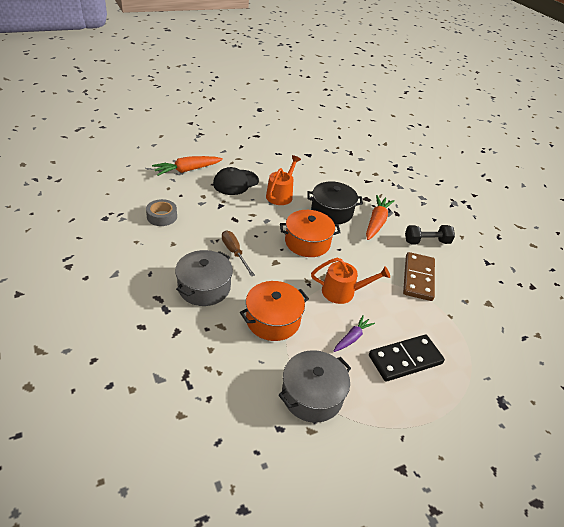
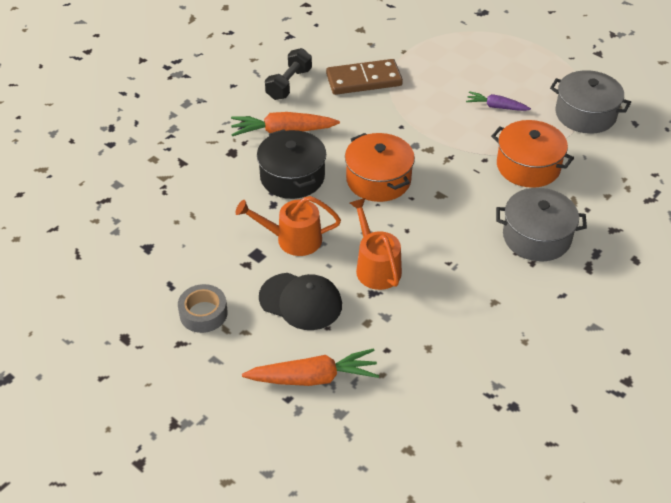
camera: 110 degrees left, 5 degrees up
grey tape [146,199,177,226] -> grey tape moved to [178,284,228,333]
orange carrot [152,156,223,176] -> orange carrot turned 45 degrees counterclockwise [242,348,379,386]
brown screwdriver [222,230,255,276] -> none
orange watering can [311,258,390,304] -> orange watering can moved to [350,198,402,290]
black domino [369,335,445,382] -> none
black dumbbell [405,225,455,244] -> black dumbbell turned 60 degrees clockwise [265,48,312,100]

